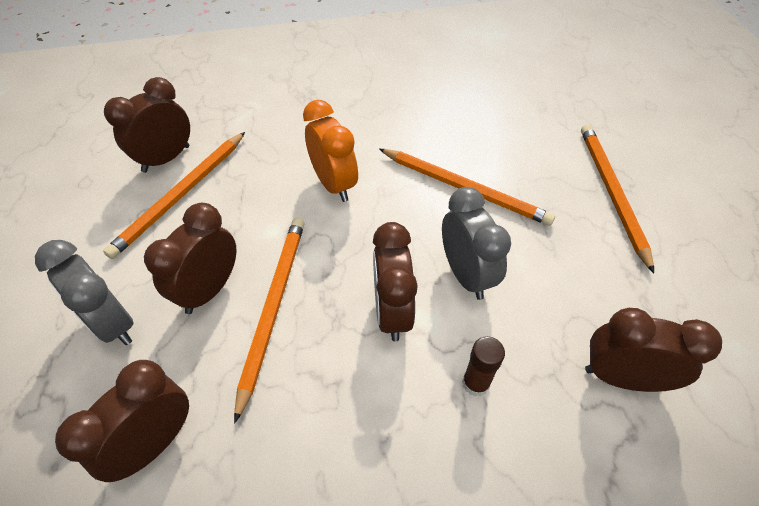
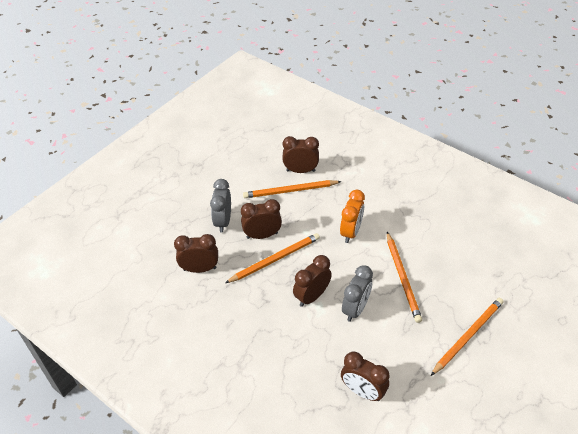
camera: 50 degrees right, 5 degrees down
brown glue stick [462,336,505,397] -> none
brown clock [585,308,722,392] -> brown clock turned 150 degrees clockwise [341,352,389,401]

